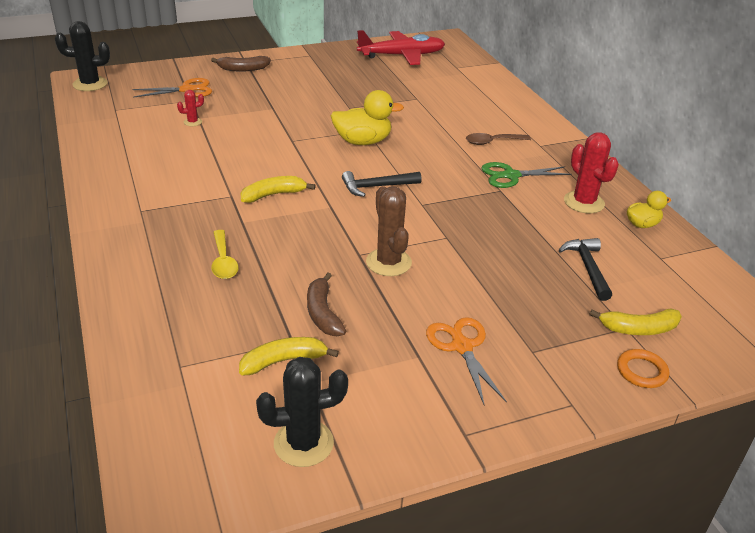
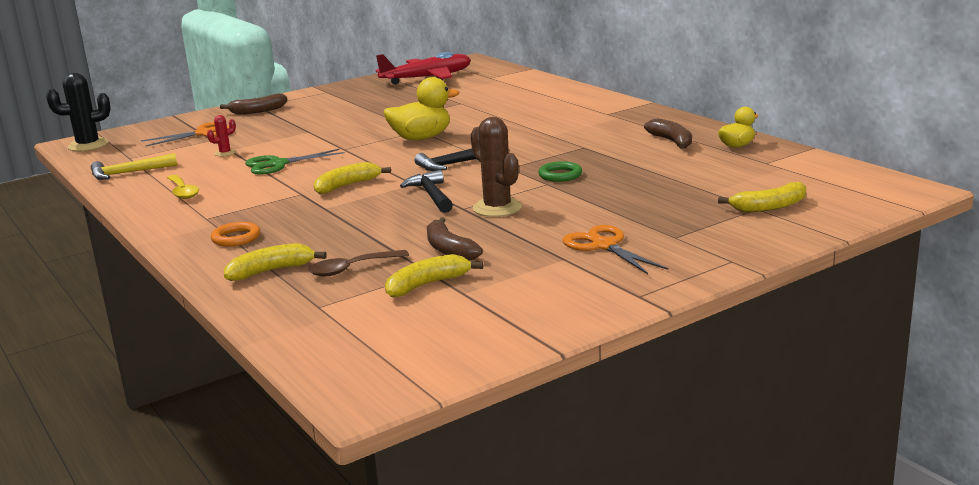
camera: 10 degrees left, 15 degrees down
yellow spoon [211,230,238,279] -> yellow spoon moved to [167,175,199,199]
black cactus [256,357,348,467] -> none
brown spoon [466,133,531,145] -> brown spoon moved to [308,250,409,277]
green scissors [481,162,572,188] -> green scissors moved to [245,149,344,175]
black hammer [559,238,612,301] -> black hammer moved to [400,170,453,213]
red cactus [564,132,619,213] -> brown banana [644,118,692,149]
orange ring [617,349,669,388] -> orange ring moved to [211,222,260,246]
none -> yellow hammer [91,153,177,180]
none -> yellow banana [224,243,327,281]
none -> green ring [538,161,582,182]

